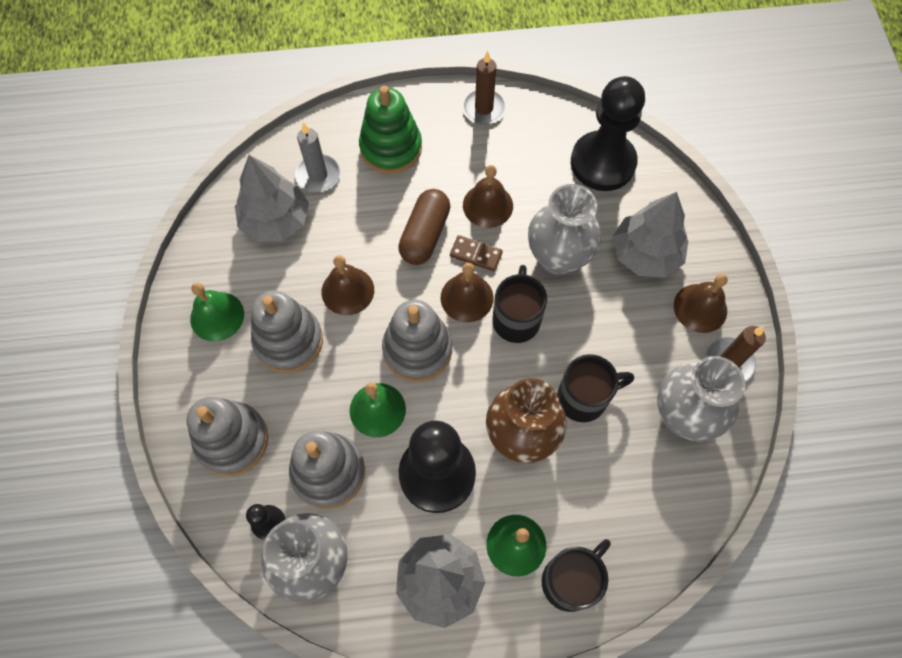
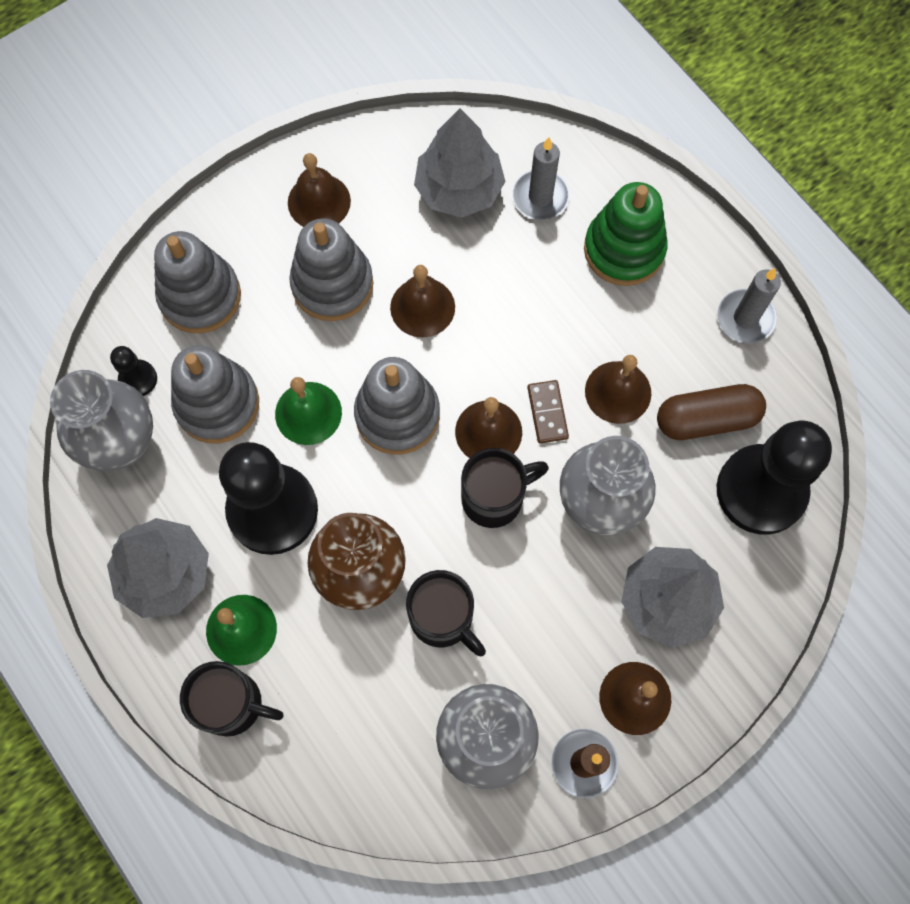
camera: 60 degrees right, 5 degrees up
green bell [190,282,244,342] -> brown bell [288,153,351,227]
brown capsule [398,189,450,265] -> brown capsule moved to [657,384,766,440]
brown candle [462,51,506,124] -> grey candle [717,268,781,343]

